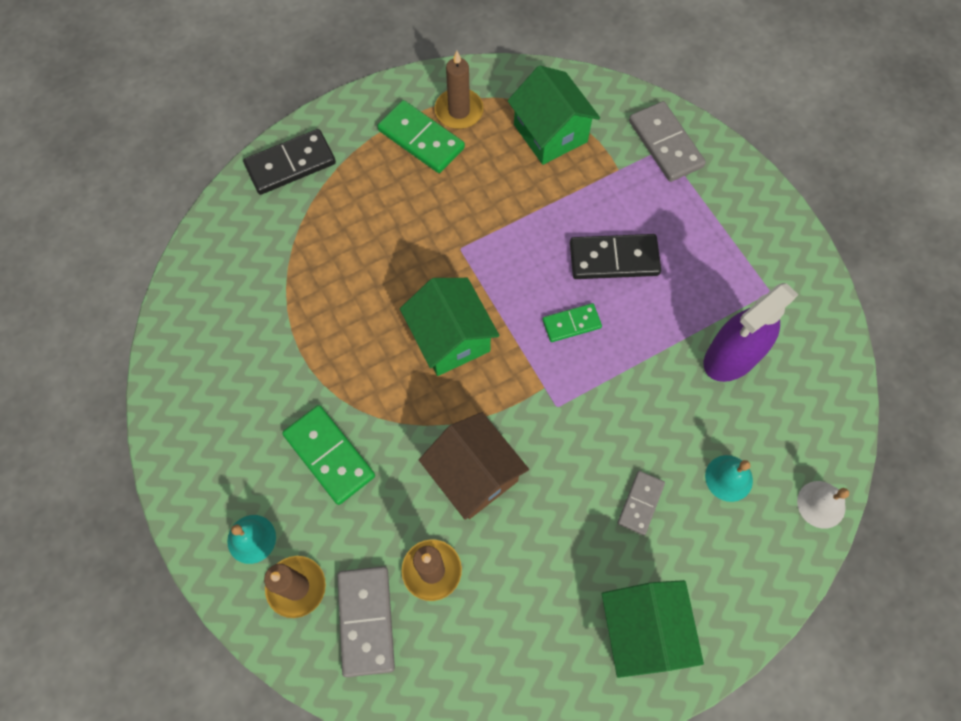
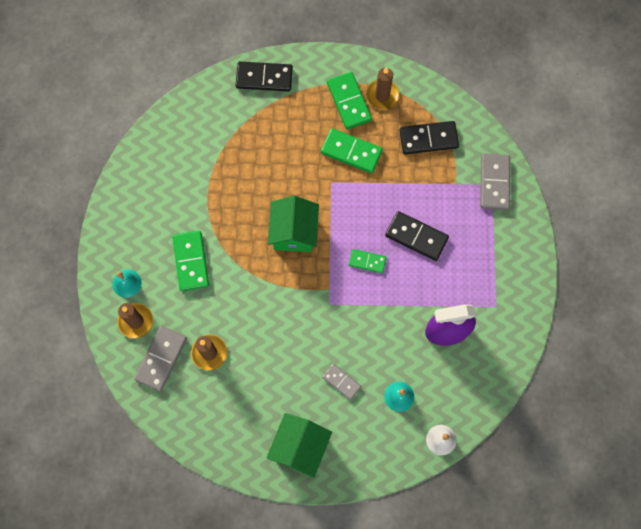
camera: 30 degrees right, 5 degrees up
brown house [419,412,529,520] -> none
green house [508,65,600,165] -> black domino [399,121,459,154]
grey domino [618,471,665,535] -> grey domino turned 75 degrees clockwise [322,364,361,400]
none -> green domino [321,128,383,173]

